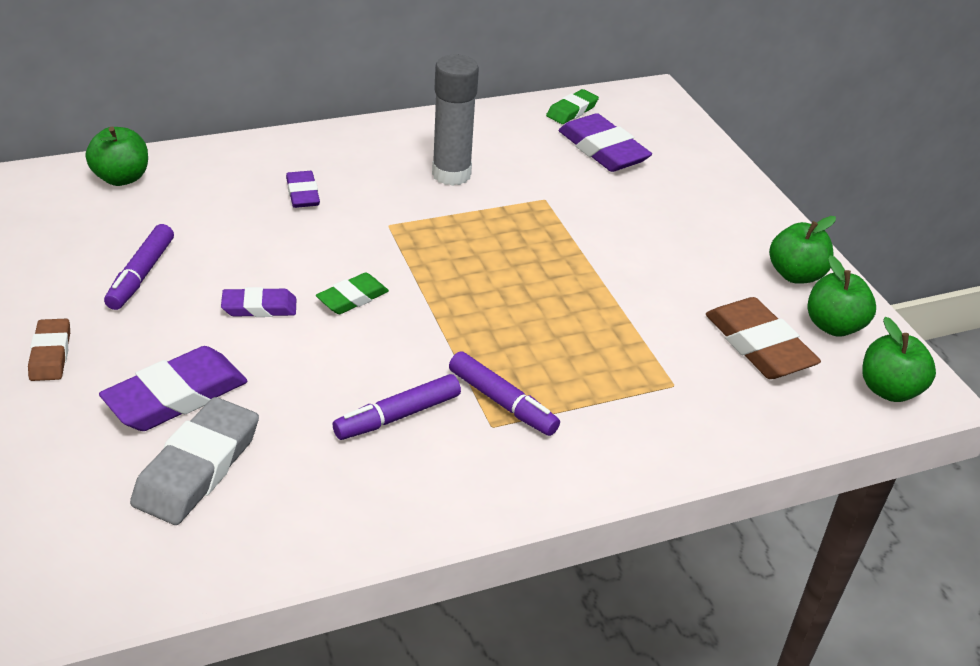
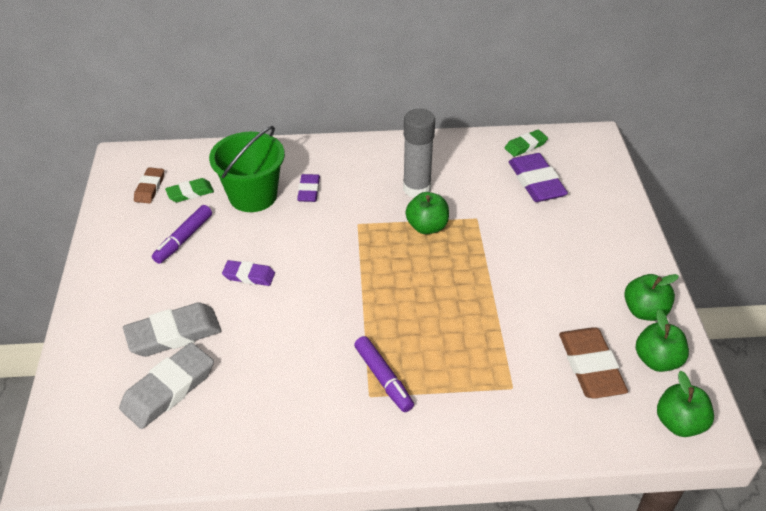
camera: 20 degrees right, 5 degrees up
brown eraser [28,319,70,381] -> brown eraser moved to [134,167,164,204]
green apple [86,127,148,186] -> green apple moved to [405,192,449,234]
purple eraser [99,346,248,431] -> grey eraser [123,302,221,357]
green eraser [316,273,389,314] -> green eraser moved to [165,178,214,202]
purple marker [332,374,461,440] -> none
none -> green bucket [209,126,285,212]

